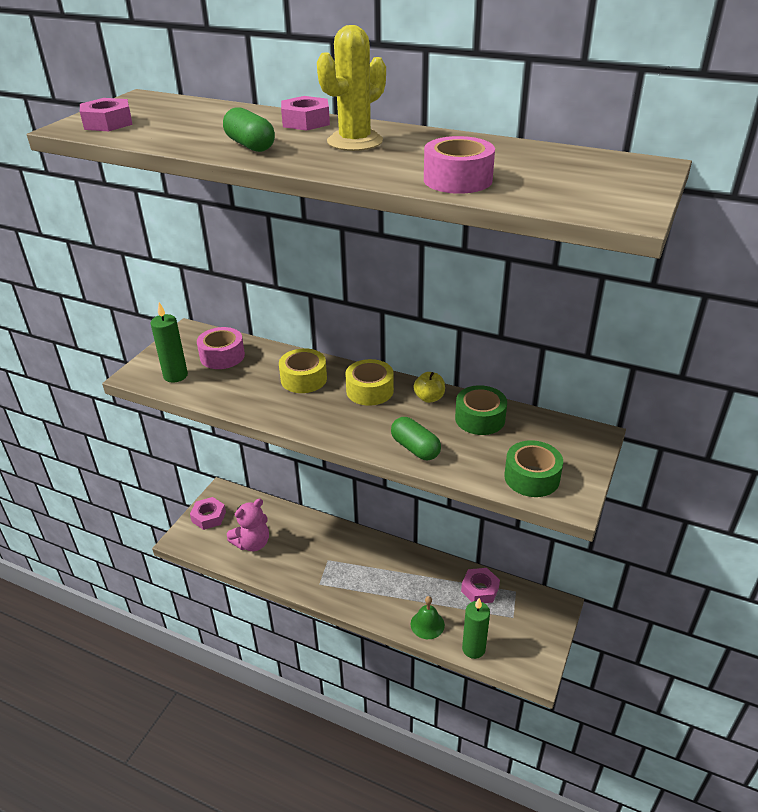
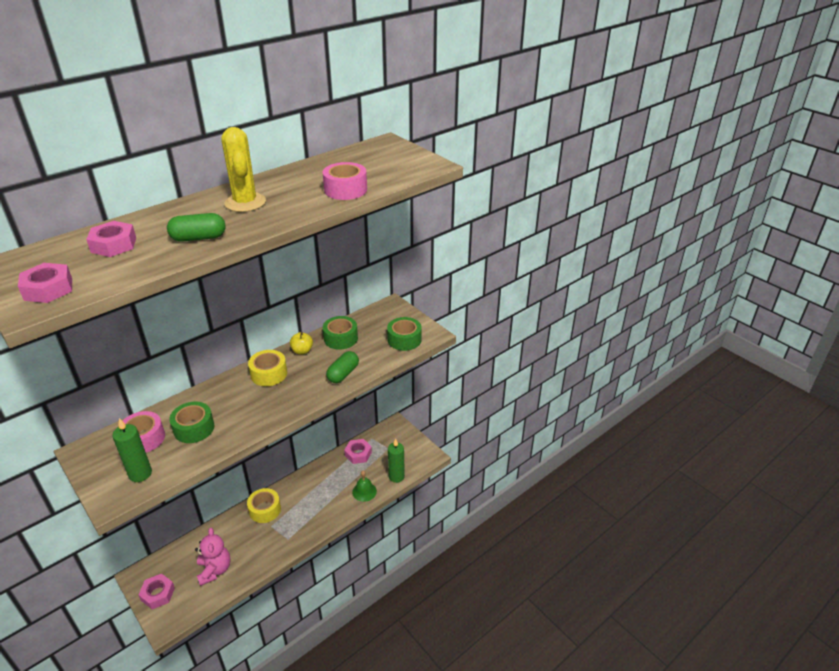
camera: 65 degrees left, 0 degrees up
yellow tape [279,348,327,393] -> yellow tape moved to [247,488,281,523]
pink nut [281,96,330,131] -> pink nut moved to [86,221,136,257]
green capsule [391,417,441,460] -> green capsule turned 45 degrees counterclockwise [326,351,359,383]
none -> green tape [169,401,214,443]

